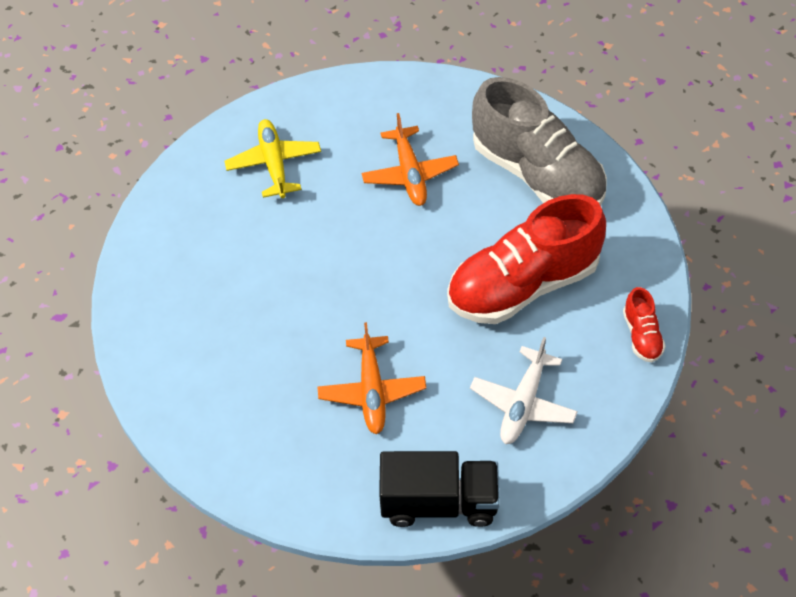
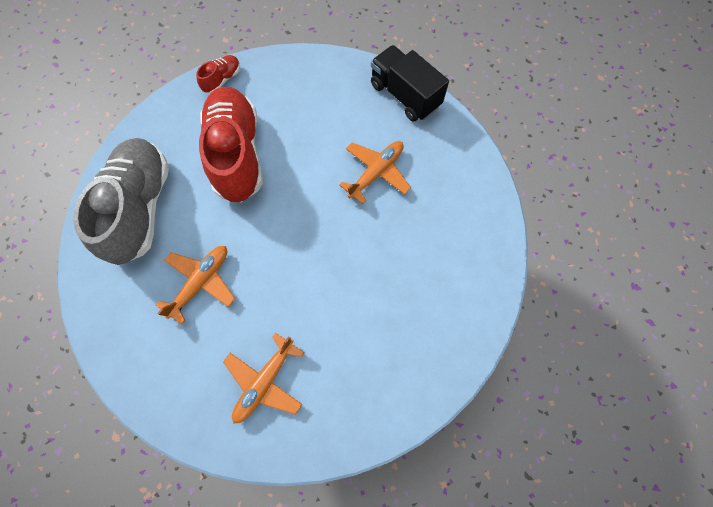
camera: 135 degrees left, 15 degrees up
yellow plane [225,119,321,198] -> orange plane [223,333,304,424]
red shoe [447,194,606,324] -> red shoe turned 120 degrees counterclockwise [199,87,263,203]
white plane [470,337,578,444] -> none

